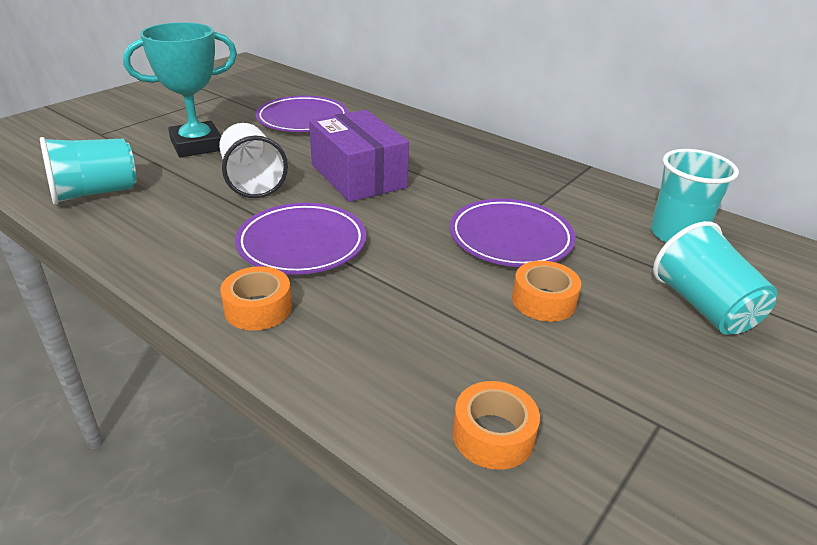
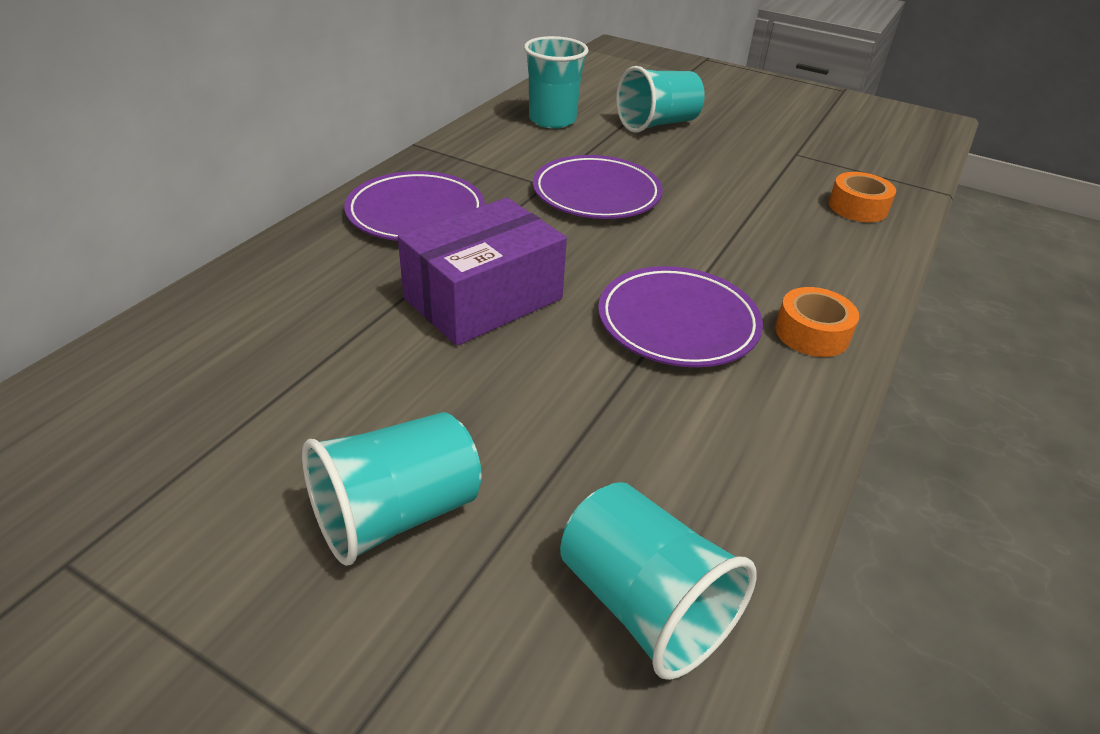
camera: 100 degrees left, 5 degrees up
turquoise trophy [123,22,237,158] -> turquoise cup [302,412,482,566]
white cup [219,123,288,198] -> none
purple plate [255,96,348,132] -> purple plate moved to [345,171,485,241]
orange tape [512,261,581,322] -> none

